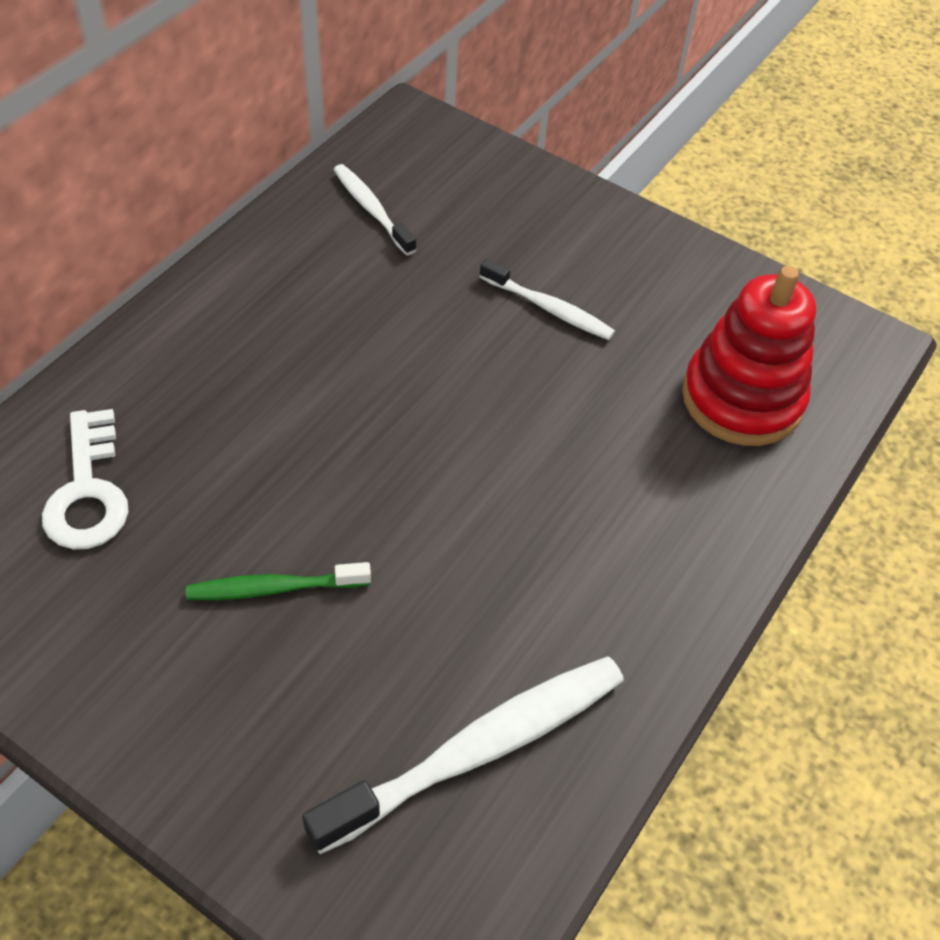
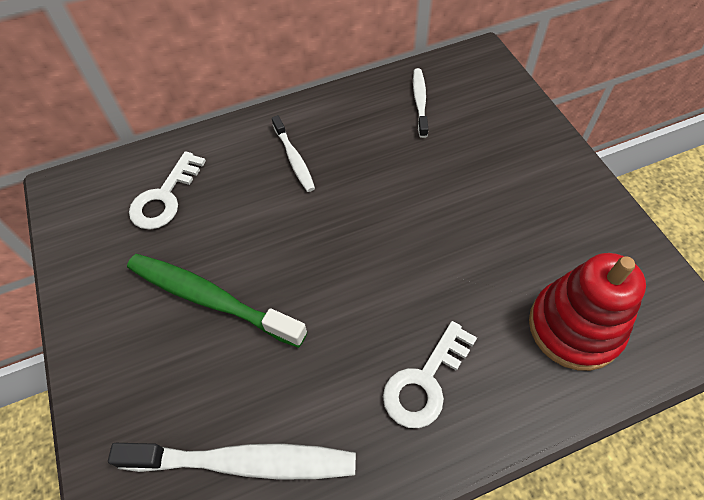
camera: 40 degrees right, 5 degrees up
green toothbrush [186,562,371,600] -> green toothbrush [127,254,307,348], size x1.79
white toothbrush [480,259,615,340] -> white toothbrush moved to [272,115,315,192]
none -> white key [383,321,477,428]

